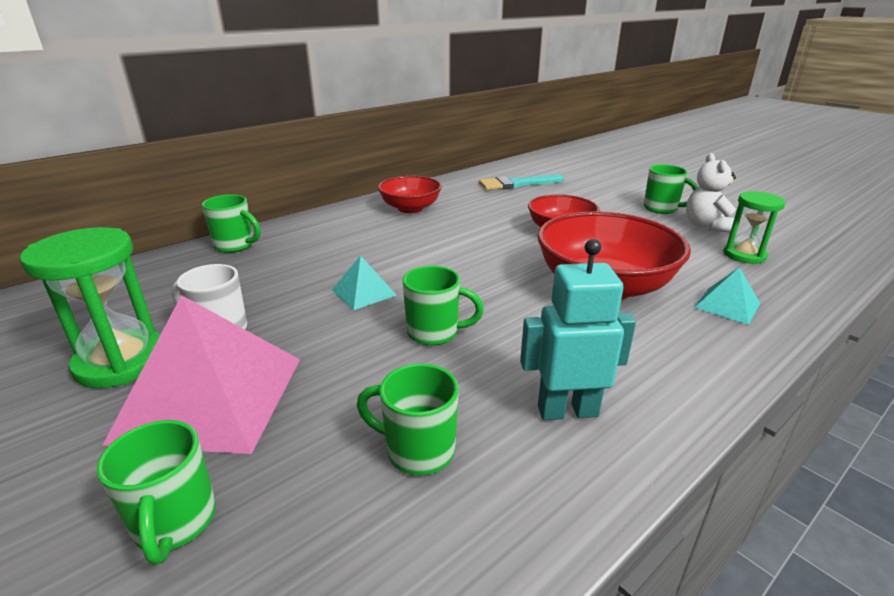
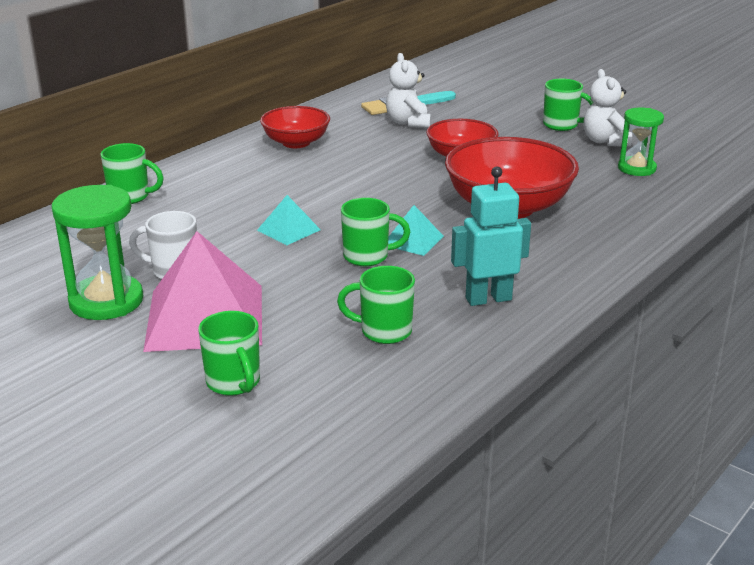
camera: 10 degrees left, 0 degrees up
turquoise pyramid [694,267,760,325] -> turquoise pyramid moved to [388,205,444,256]
none -> white teddy bear [386,53,431,128]

